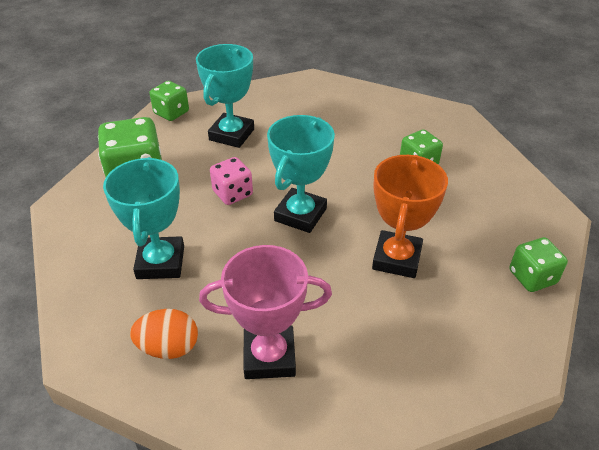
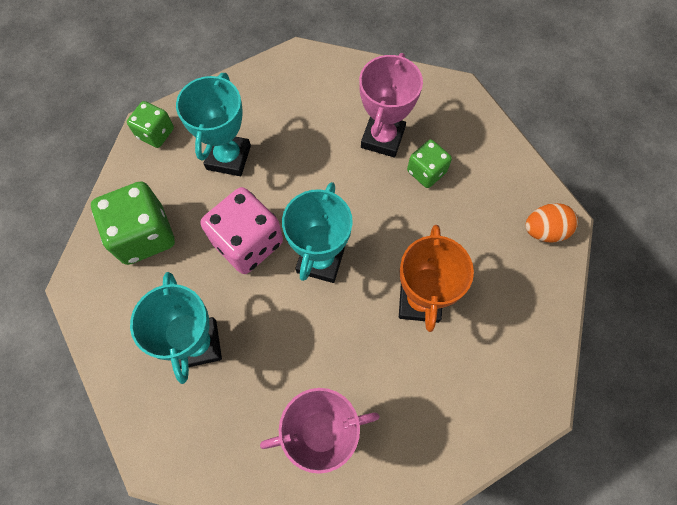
camera: 10 degrees left, 25 degrees up
orange egg [130,309,198,359] -> orange egg moved to [525,203,578,243]
pink dice [210,157,253,205] -> pink dice [201,187,283,274], size x1.71
green dice [510,237,568,292] -> none
none -> pink trophy [359,53,423,157]

